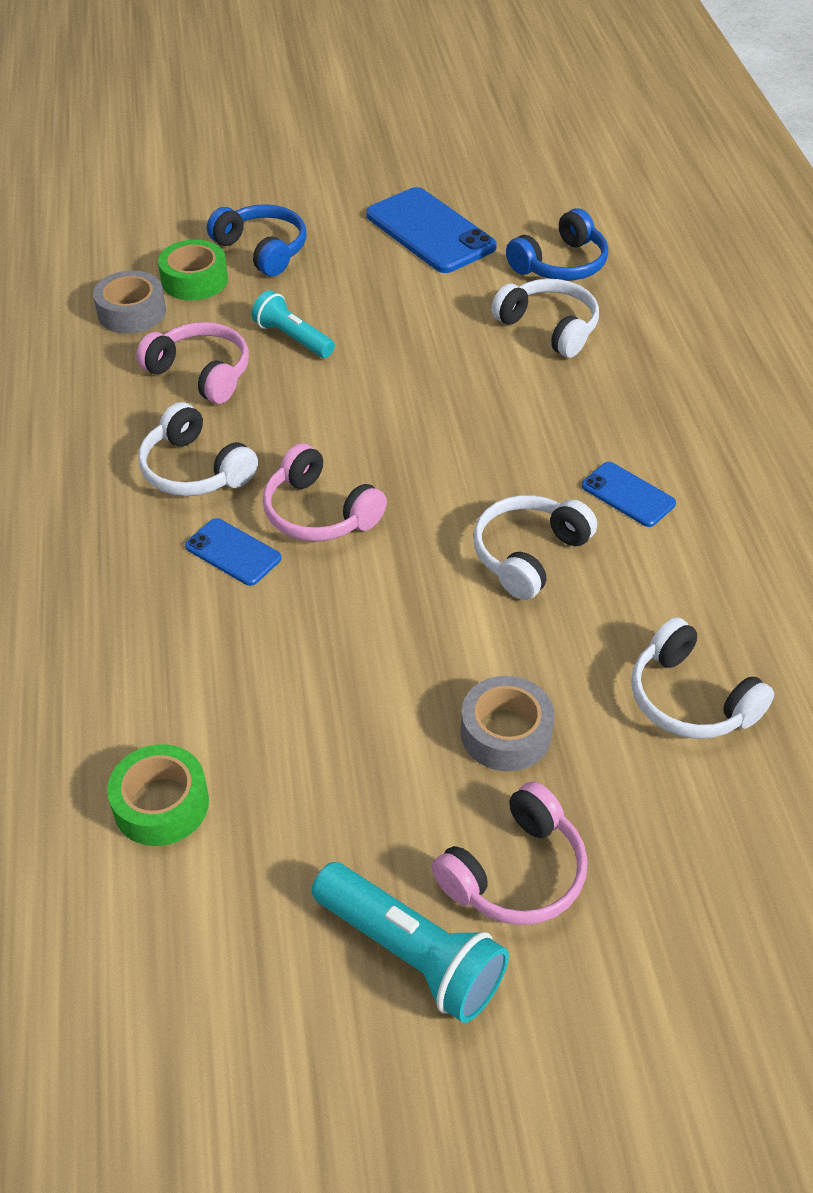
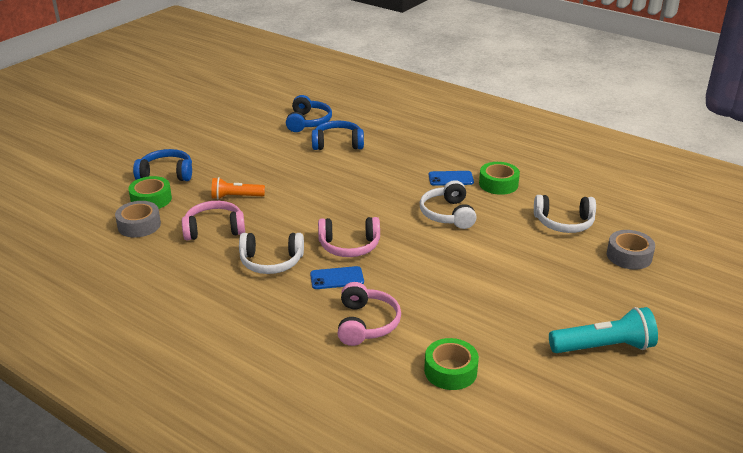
camera: 45 degrees left, 15 degrees down
turquoise flashlight [251,290,335,358] -> orange flashlight [212,177,265,199]
blue phone [366,187,497,273] -> none
pink headphones [432,781,588,925] -> pink headphones moved to [338,282,401,346]
grey tape [460,676,554,772] -> grey tape moved to [607,230,655,270]
white headphones [491,279,599,358] -> blue headphones [312,120,364,150]
none -> green tape [479,162,520,195]

